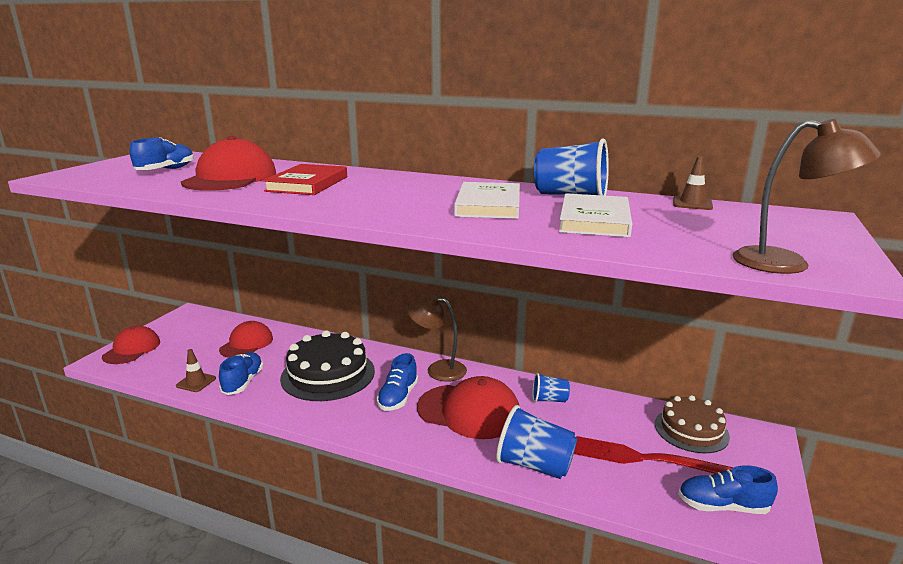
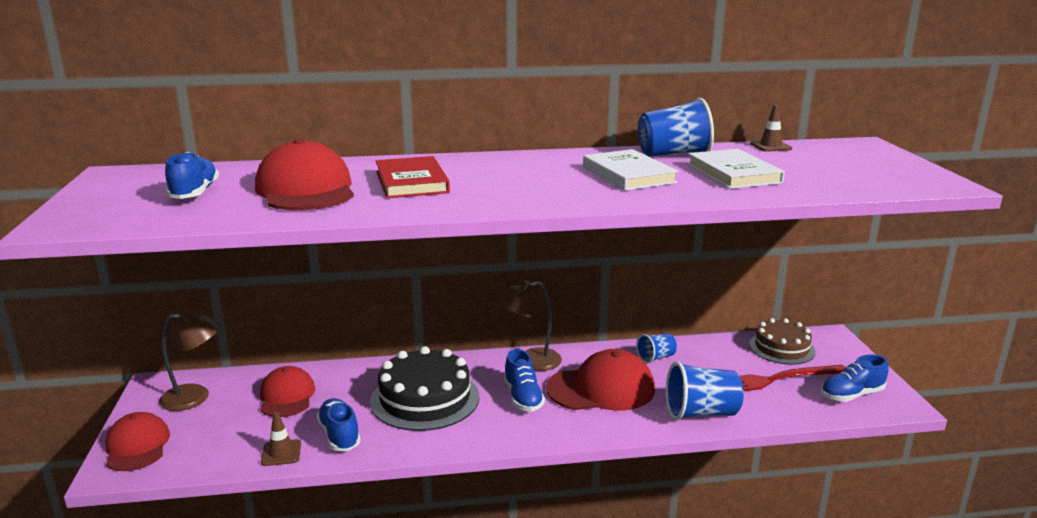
camera: 30 degrees left, 0 degrees up
brown lamp [732,119,881,274] -> brown lamp moved to [159,311,221,411]

